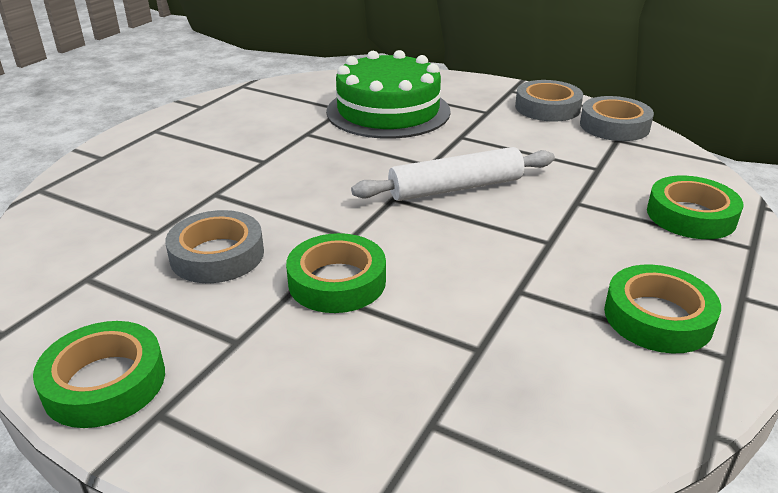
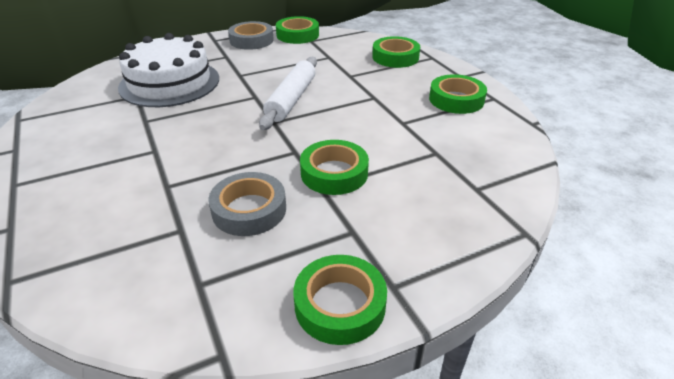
camera: 55 degrees left, 5 degrees up
green cake [326,50,450,139] -> white cake [118,33,219,107]
grey tape [580,96,654,141] -> green tape [276,16,319,44]

